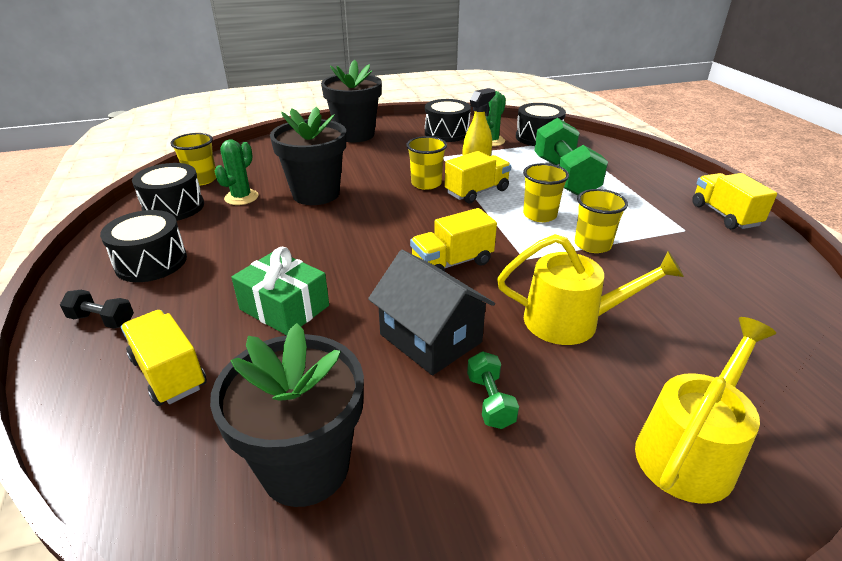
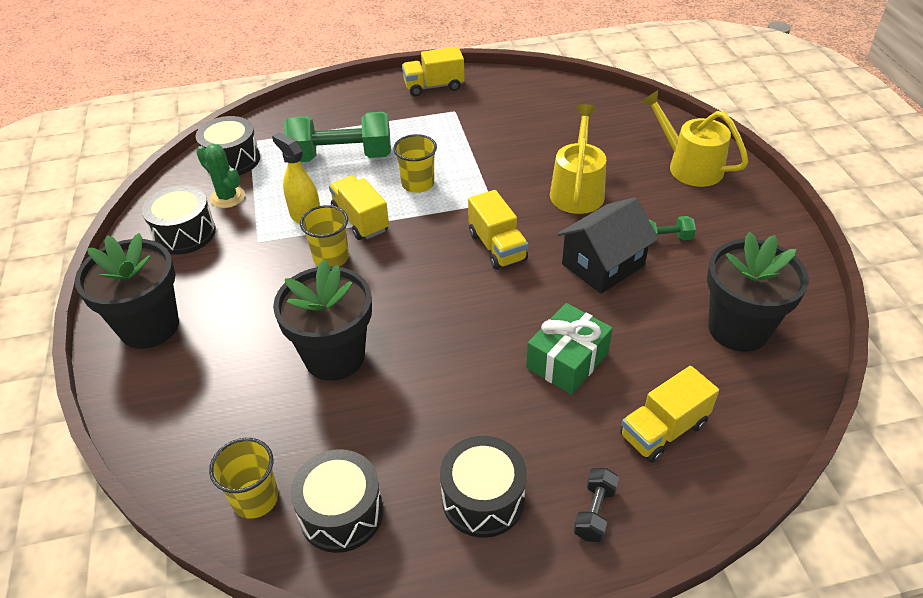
camera: 85 degrees left, 10 degrees up
green cactus [215,140,258,205] -> none
yellow cup [575,189,628,253] -> none

